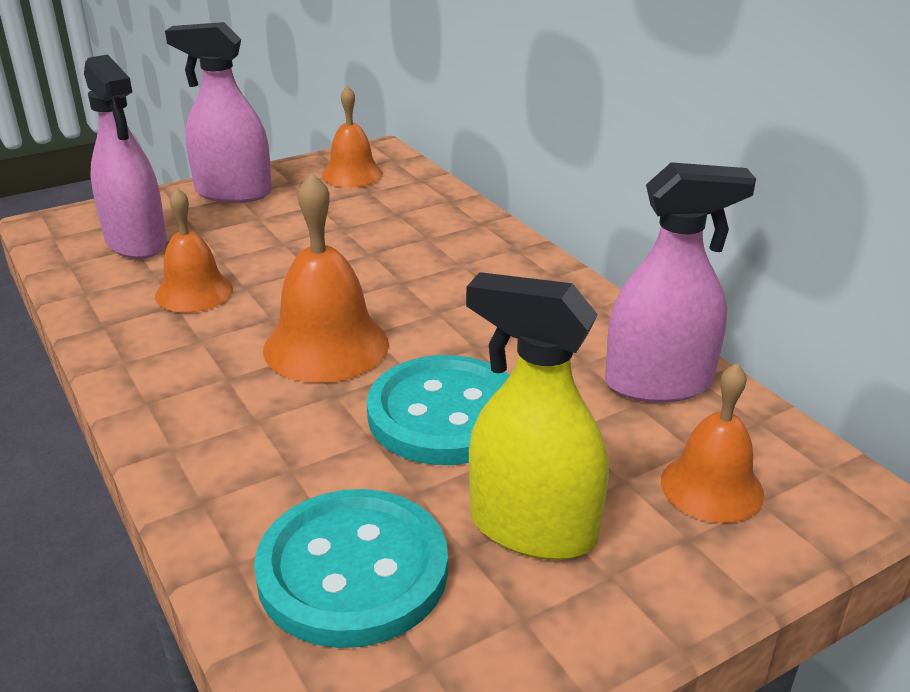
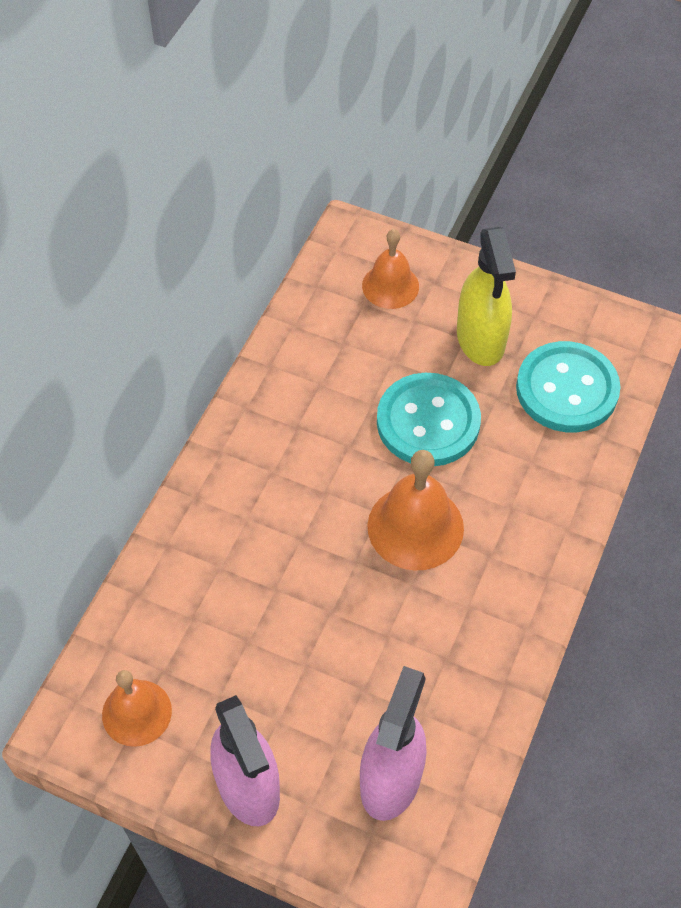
camera: 125 degrees left, 25 degrees up
orange bell [155,188,233,313] -> none
pink spray bottle [605,162,756,403] -> none

